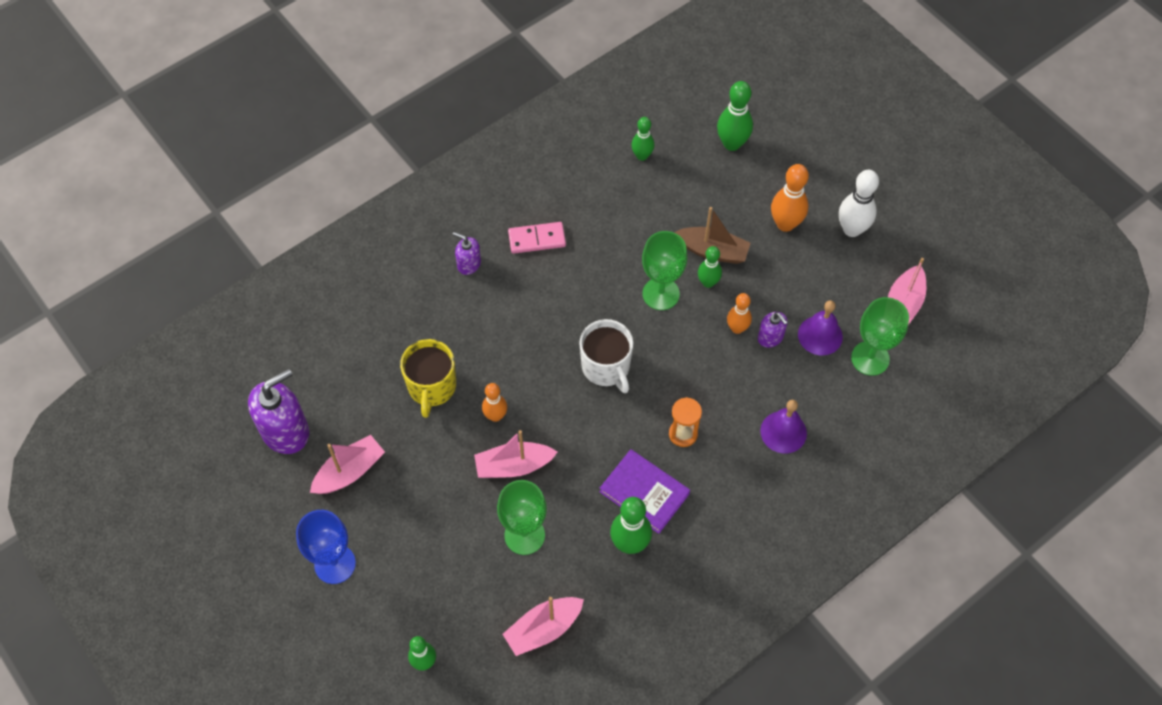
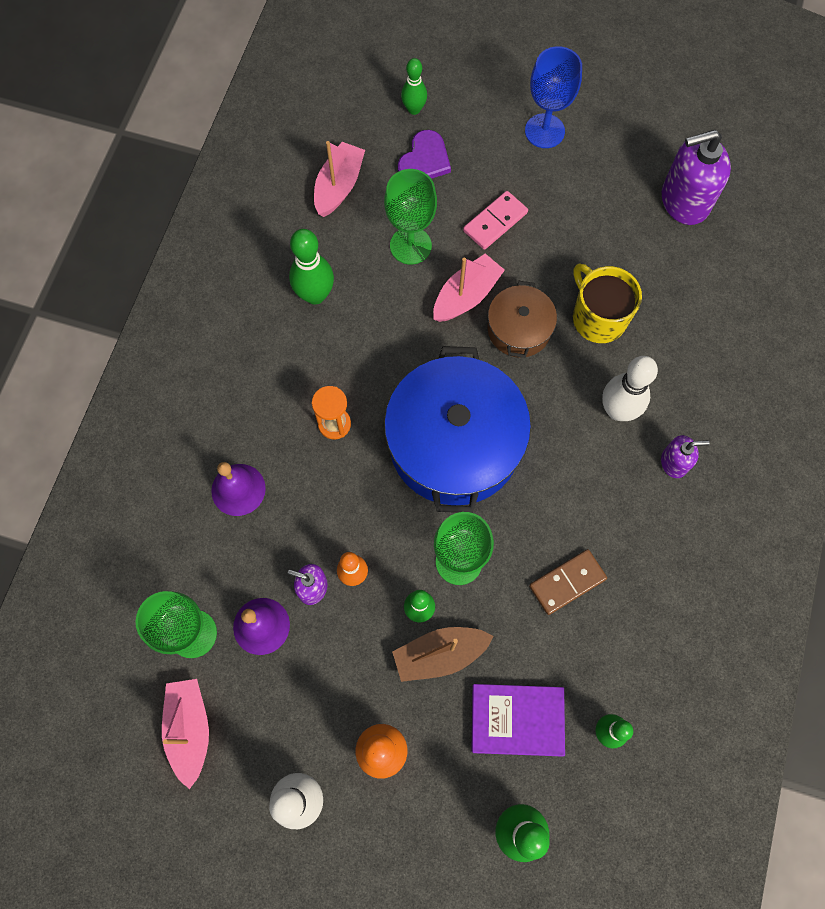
camera: 145 degrees right, 10 degrees up
purple soap dispenser [248,369,309,454] -> purple soap dispenser turned 60 degrees clockwise [662,130,731,225]
pink boat [310,435,385,494] -> none
orange bowling pin [482,383,507,422] -> brown pot [488,281,557,358]
pink domino [508,222,566,254] -> pink domino moved to [463,191,528,250]
white mug [579,319,633,393] -> blue pot [384,346,531,513]
purple book [599,449,690,534] -> purple book moved to [472,684,565,757]
none -> purple heart [398,130,451,179]
none -> brown domino [529,549,607,615]
none -> white bowling pin [602,356,658,421]

